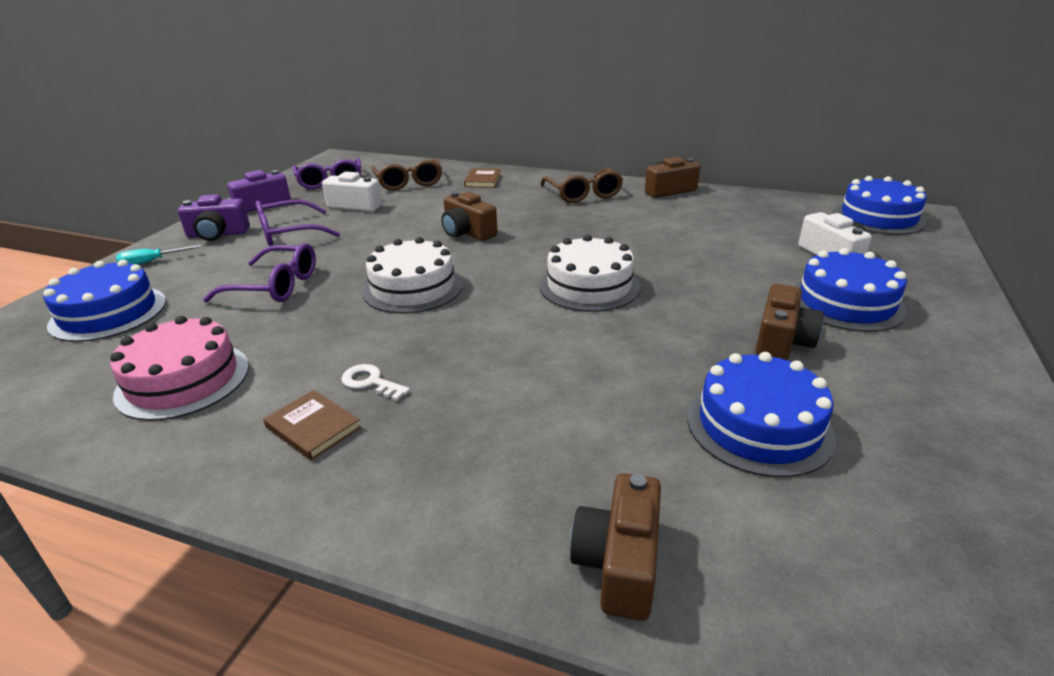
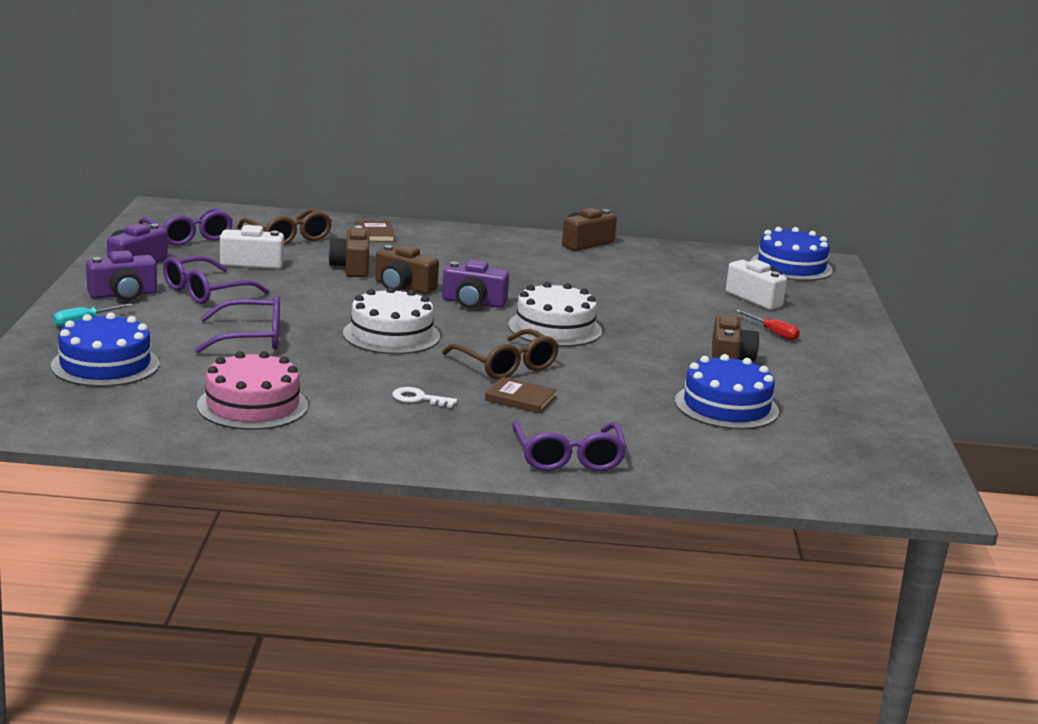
camera: 20 degrees left, 10 degrees down
brown book [263,390,361,460] -> brown book moved to [485,377,557,413]
brown glasses [540,168,623,203] -> brown glasses moved to [442,329,559,380]
brown camera [570,473,661,621] -> brown camera moved to [328,226,370,277]
blue cake [794,248,907,332] -> red screwdriver [735,310,800,340]
none -> purple camera [442,260,509,308]
none -> purple glasses [512,421,627,471]

